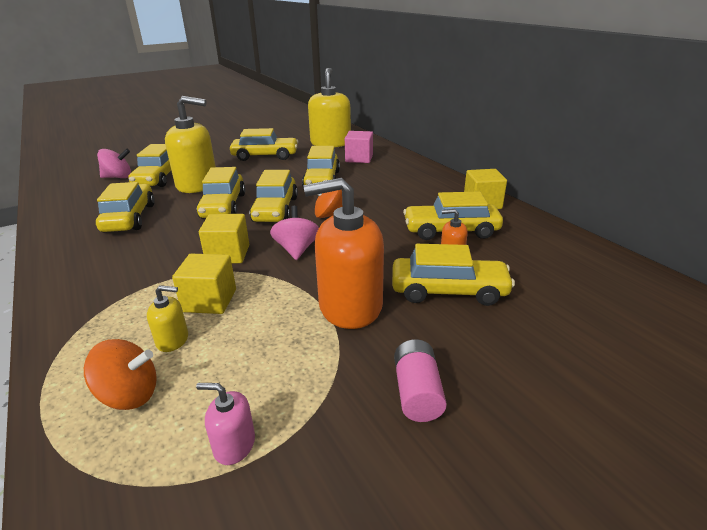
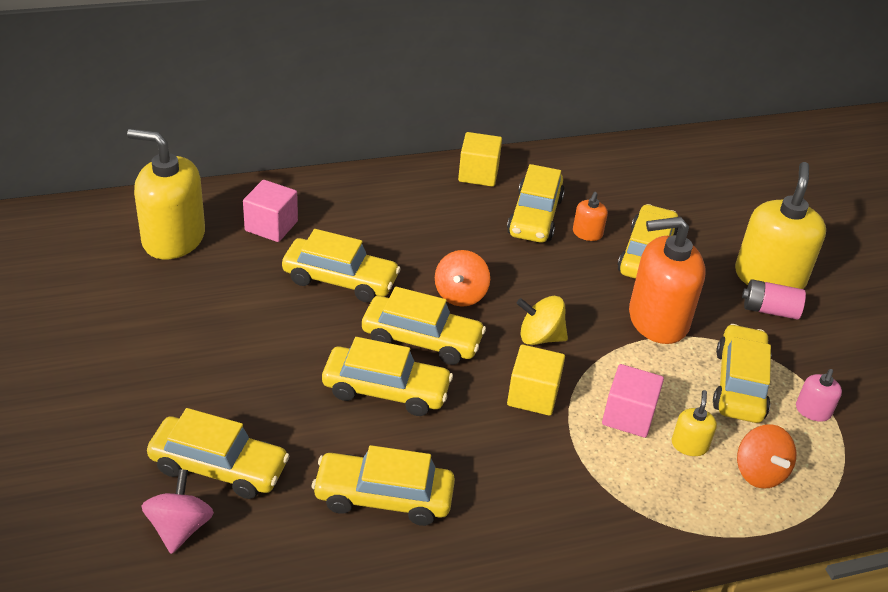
camera: 80 degrees left, 10 degrees up
orange spinning top [84,339,157,410] -> orange spinning top turned 150 degrees clockwise [737,424,796,489]
yellow soap dispenser [165,96,216,193] -> yellow soap dispenser moved to [735,162,826,289]
yellow cube [172,254,236,314] -> pink cube [602,364,664,438]
yellow car [230,128,299,161] -> yellow car moved to [713,324,771,423]
pink spinning top [270,206,319,260] -> yellow spinning top [517,296,568,345]
orange soap dispenser [303,178,384,329] -> orange soap dispenser turned 75 degrees clockwise [629,217,705,344]

